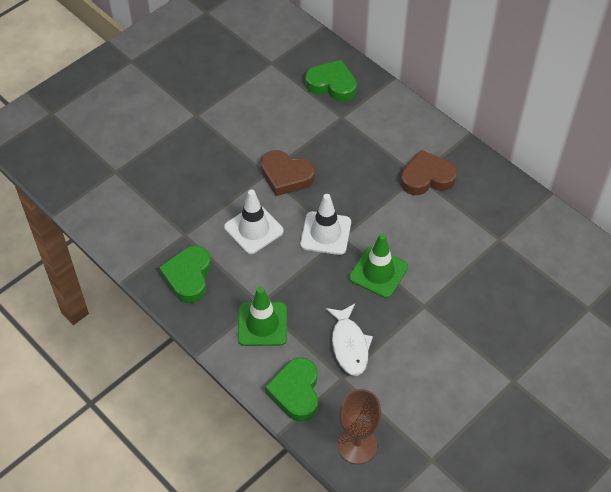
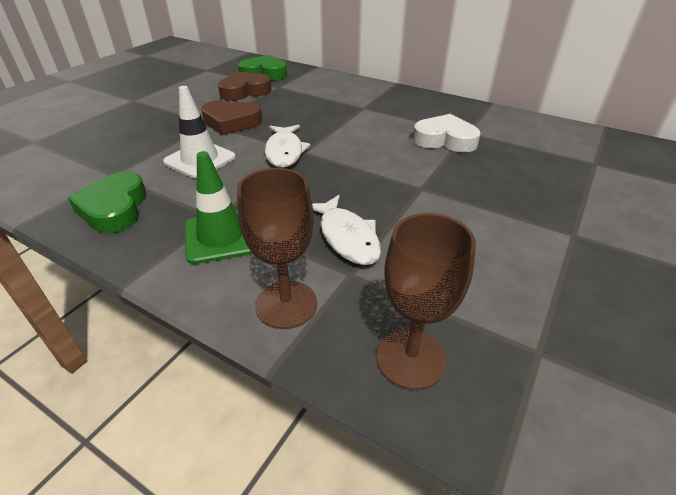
camera: 15 degrees left, 15 degrees down
green heart [265,357,318,422] -> brown goblet [237,168,317,329]
white traffic cone [300,194,351,255] -> white fish [265,125,310,168]
green traffic cone [349,234,408,298] -> none
brown heart [401,150,457,195] -> brown heart moved to [218,72,272,101]
none -> white heart [413,114,481,152]

